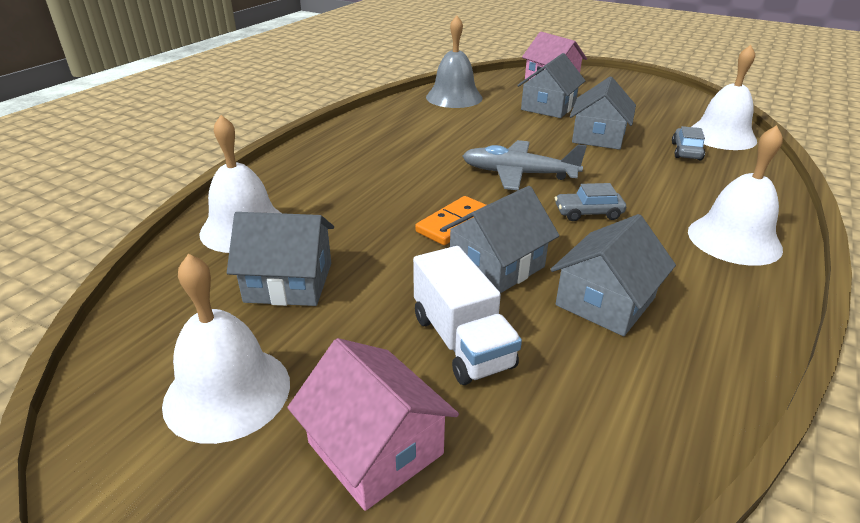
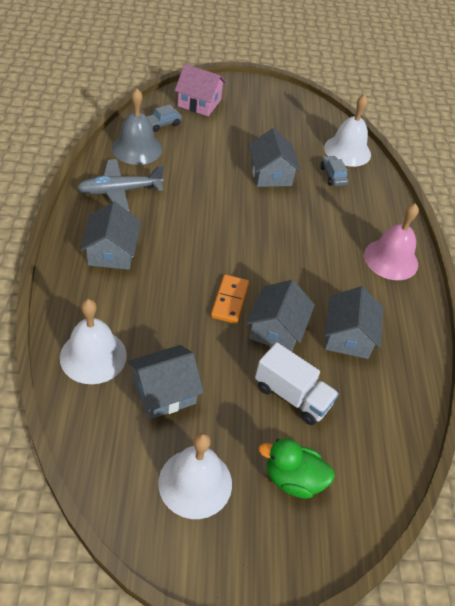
camera: 35 degrees left, 15 degrees up
pink house [287,338,459,511] -> green duck [258,438,335,499]
grey plane [462,140,587,190] -> grey plane moved to [77,159,164,212]
grey house [517,53,586,118] -> grey house moved to [80,201,141,270]
grey car [555,183,626,221] -> grey car moved to [146,104,182,132]
white bell [688,125,783,266] -> pink bell [364,203,419,280]

